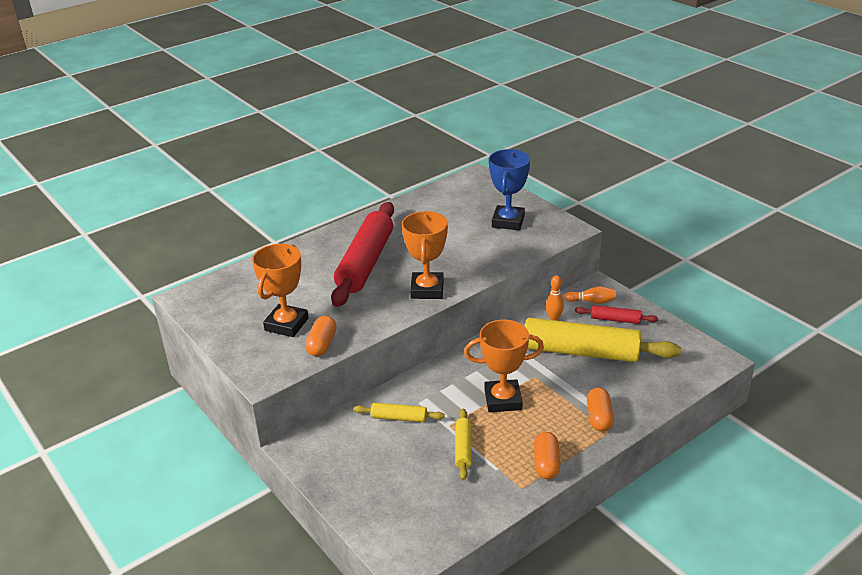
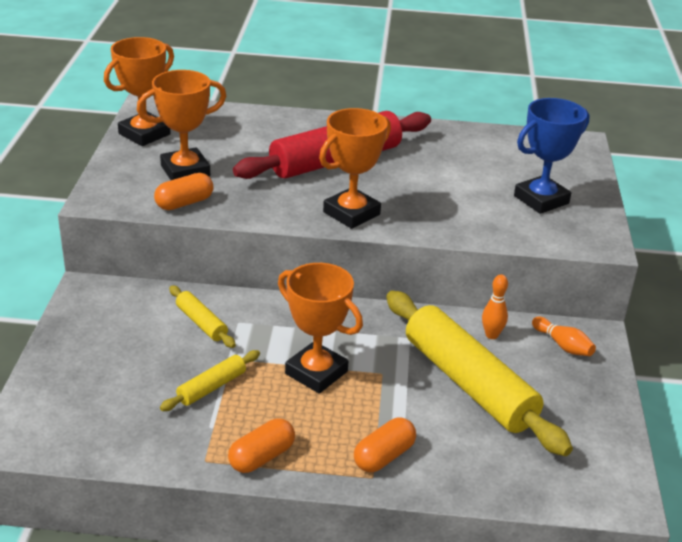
camera: 40 degrees right, 0 degrees up
red rolling pin [575,305,658,324] -> none
none -> orange trophy [104,37,174,146]

